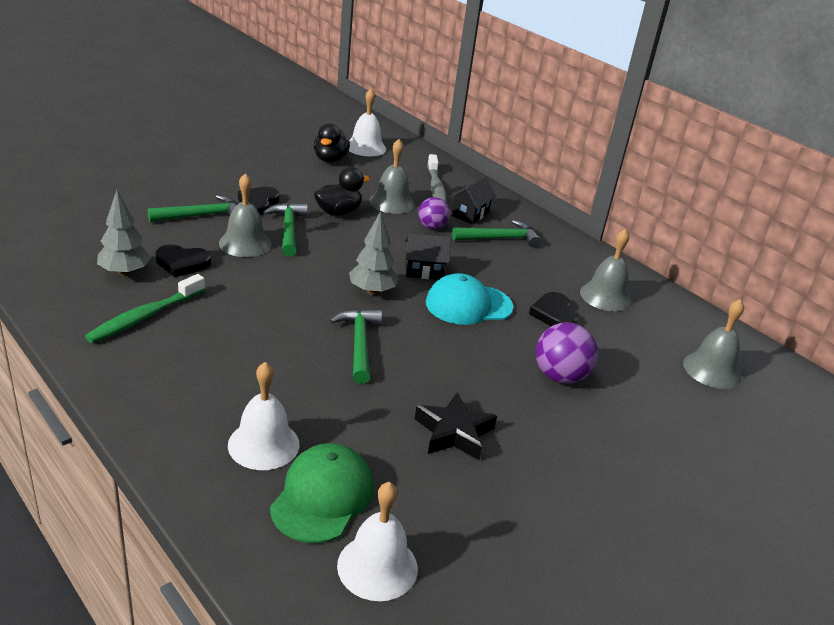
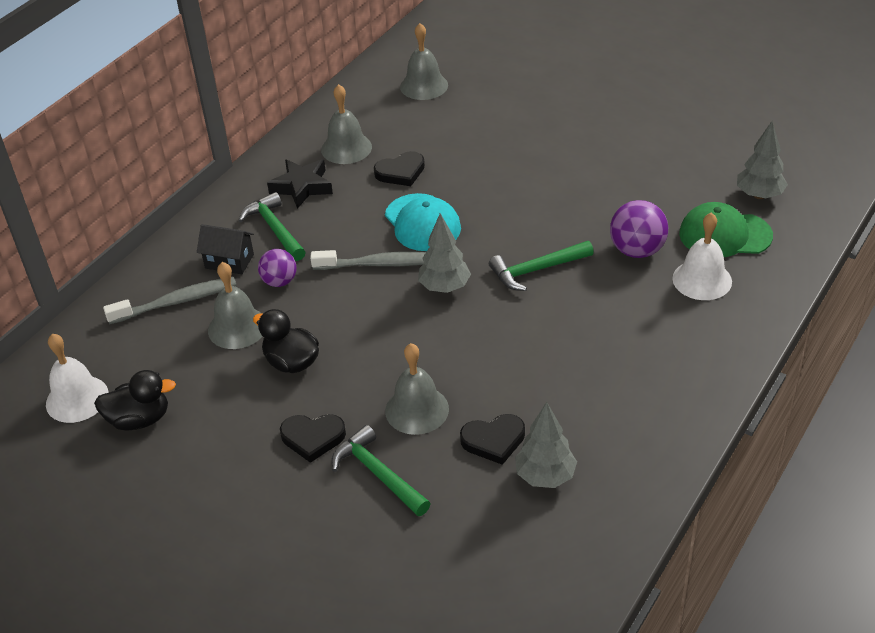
camera: 100 degrees left, 10 degrees up
green toothbrush [85,274,205,343] -> none
black heart [155,244,211,277] -> black heart turned 90 degrees clockwise [460,414,525,465]
green hammer [263,203,308,256] -> none
white bell [337,482,418,601] -> grey tree [737,121,788,199]
black house [405,234,451,280] -> grey toothbrush [310,250,426,270]
black star [415,392,497,460] -> black star moved to [267,159,333,209]
purple ball [536,322,598,384] -> purple ball moved to [610,200,668,258]

